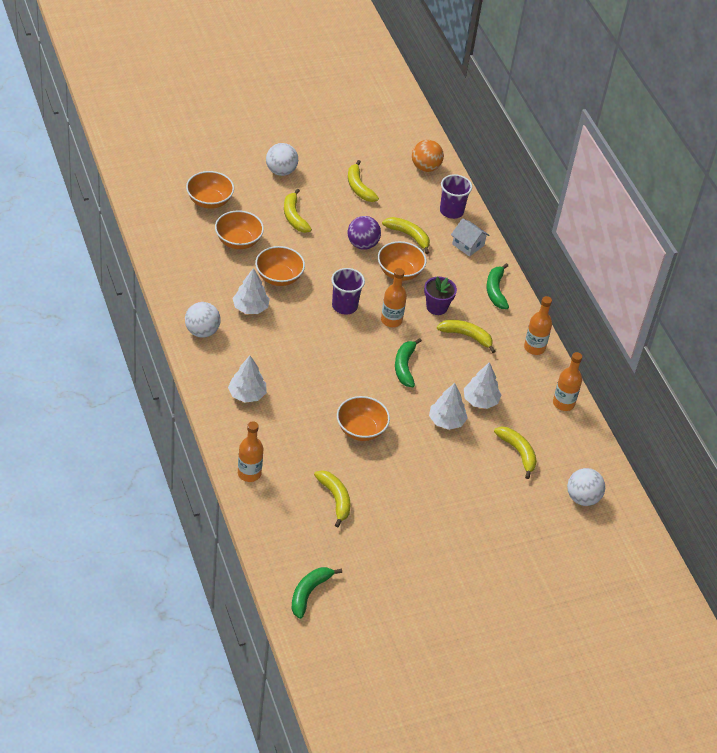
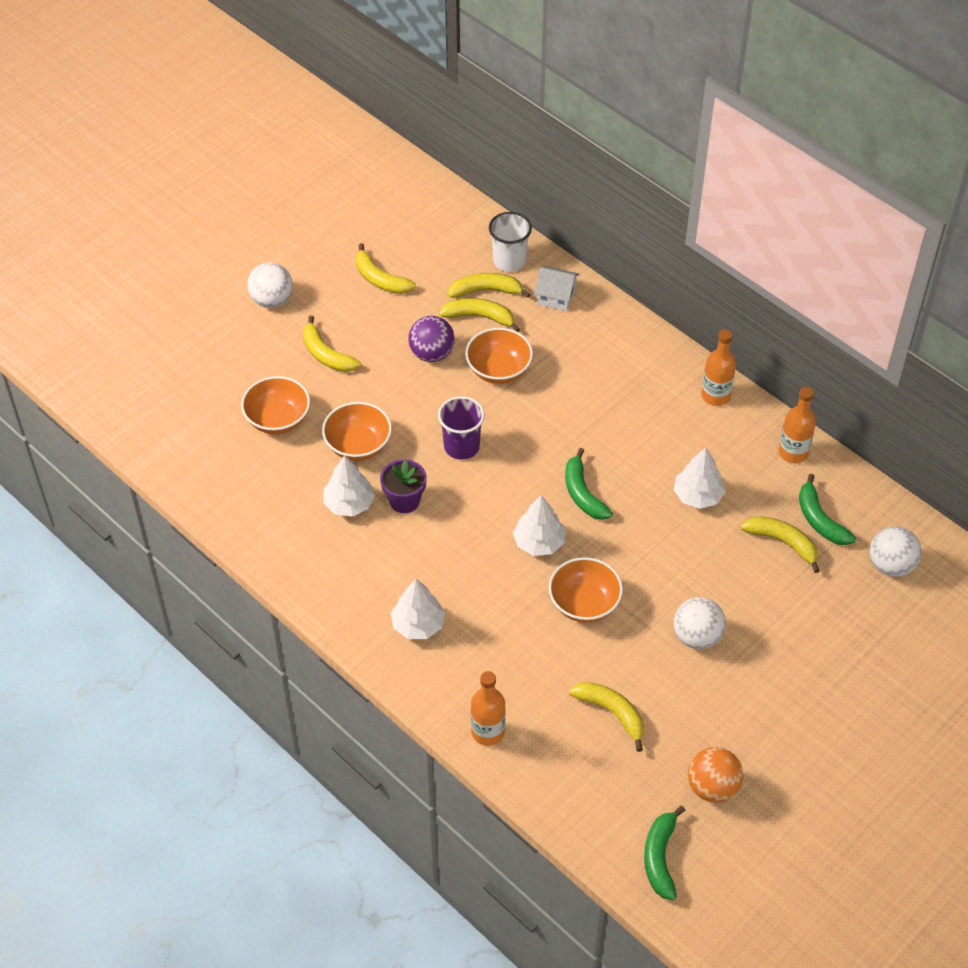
camera: 20 degrees left, 5 degrees up
white ball [185,302,220,338] -> white ball moved to [674,597,726,649]
orange bowl [186,171,234,209] -> none
orange bottle [381,268,407,327] -> none
orange ball [412,140,444,172] -> orange ball moved to [688,747,743,803]
purple flower pot [424,277,457,315] -> purple flower pot moved to [380,459,427,513]
white tree [429,383,468,430] -> white tree moved to [513,495,565,556]
yellow banana [437,320,495,353] -> yellow banana moved to [448,273,531,298]
purple cup [440,174,472,219] -> white cup [489,212,532,272]
green banana [486,263,509,309] -> green banana moved to [799,474,856,545]

